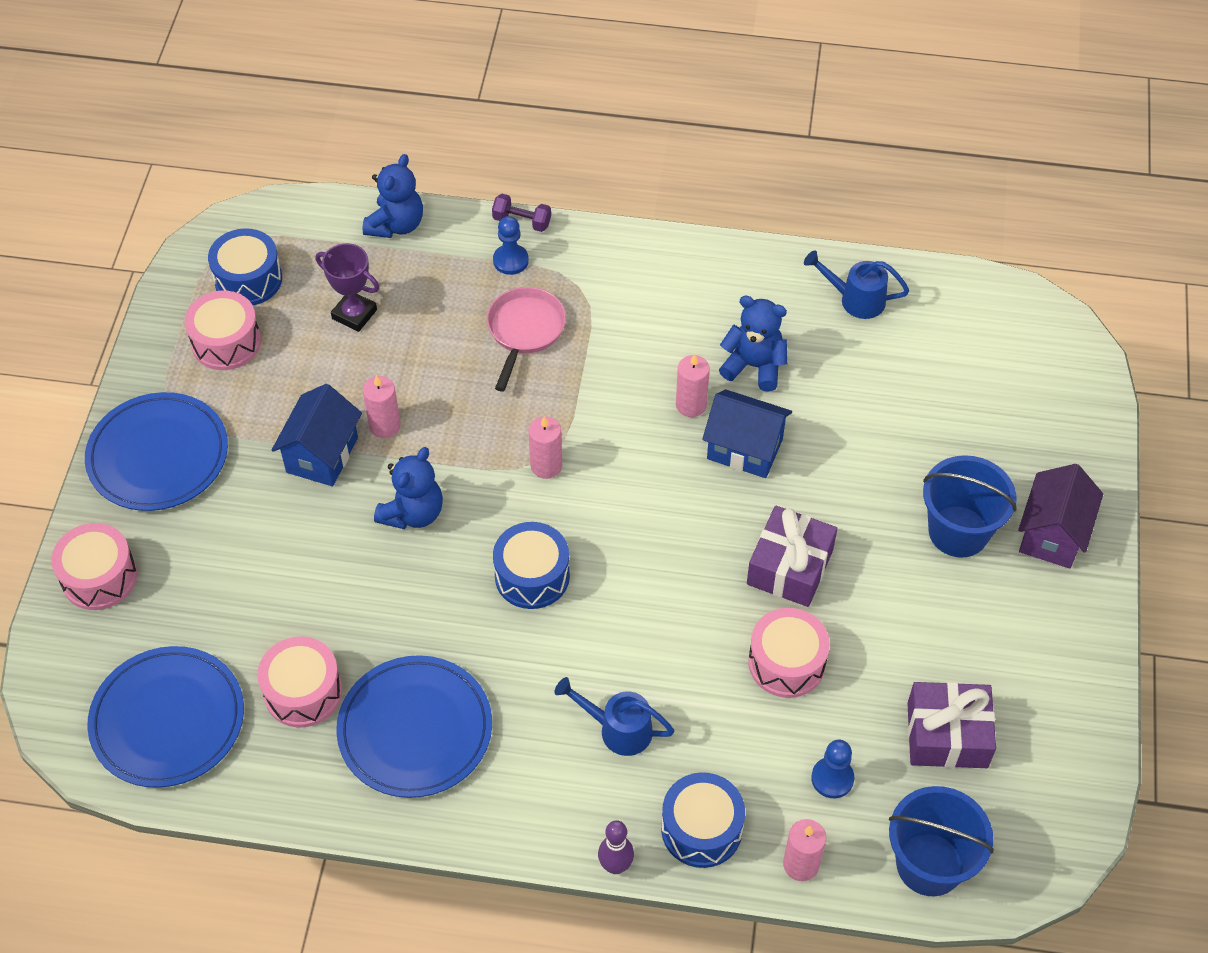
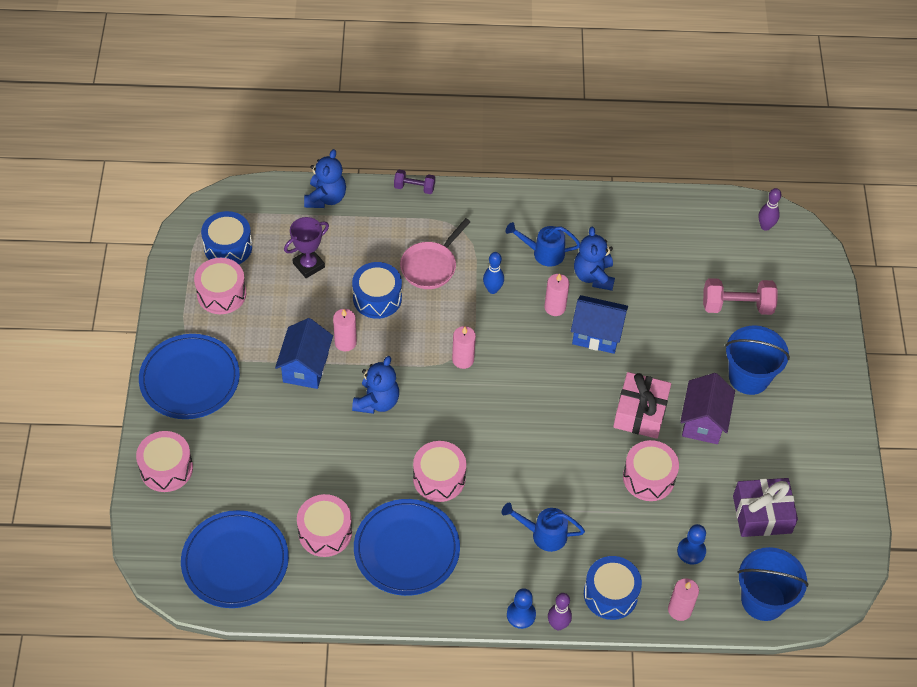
camera: 10 degrees left, 0 degrees up
purple trophy [316,243,379,332] -> purple trophy turned 60 degrees counterclockwise [284,217,329,278]
pink pan [487,287,566,392] -> pink pan turned 150 degrees counterclockwise [400,218,470,289]
blue pawn [493,216,529,275] -> blue pawn moved to [507,588,536,629]
blue drum [493,522,570,609] -> blue drum moved to [352,262,402,319]
blue teddy bear [719,296,788,392] -> blue teddy bear turned 105 degrees counterclockwise [574,227,615,291]
purple gift [747,506,837,607] -> pink gift [613,372,671,439]
blue watering can [804,250,909,319] -> blue watering can moved to [505,222,580,267]
purple house [1018,464,1103,568] -> purple house moved to [680,373,735,444]
none -> pink drum [413,441,466,502]
none -> blue bowling pin [483,252,504,294]
none -> pink dumbbell [703,278,778,315]
none -> purple bowling pin [758,188,781,231]

